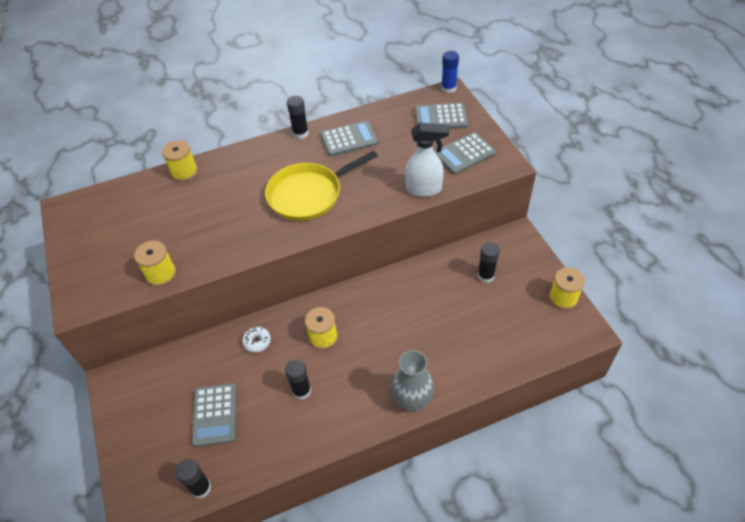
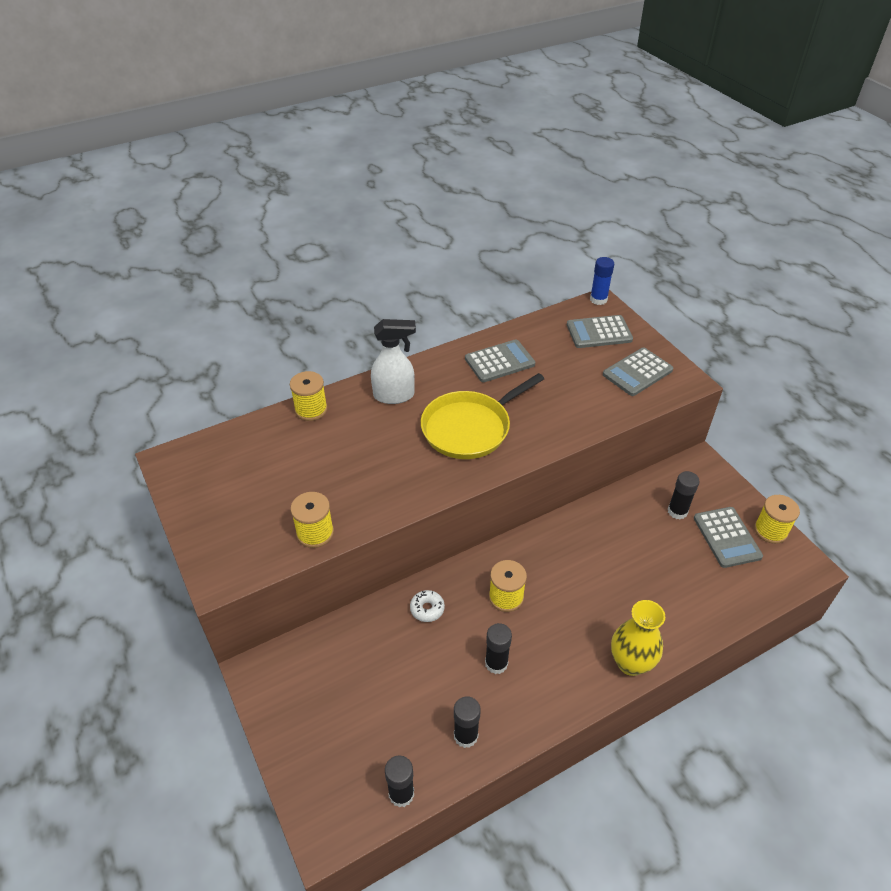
camera: 10 degrees left, 5 degrees down
grey calculator [192,383,237,447] -> grey calculator moved to [694,507,763,568]
black glue stick [287,96,309,139] -> black glue stick moved to [454,696,481,748]
grey vase [391,350,434,411] -> yellow vase [611,600,665,676]
white spray bottle [405,123,449,197] -> white spray bottle moved to [371,319,416,404]

